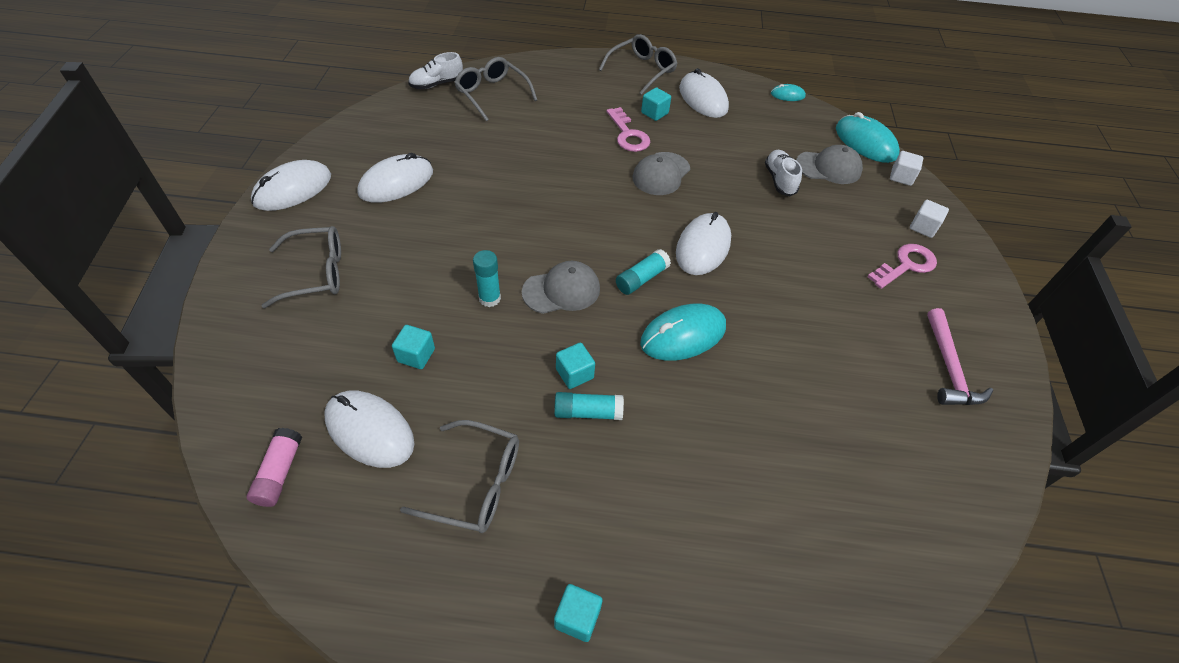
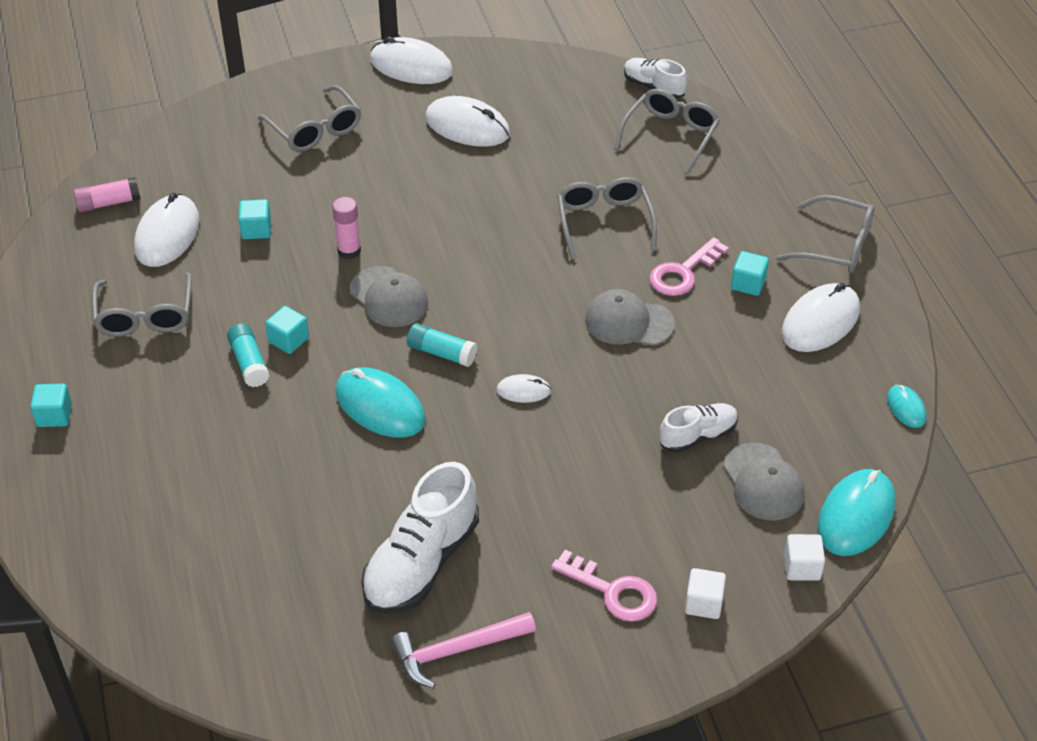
camera: 70 degrees right, 5 degrees down
turquoise glue stick [473,250,501,307] -> pink glue stick [332,197,361,259]
white mouse [676,212,731,275] -> white mouse [496,374,551,403], size x0.51
none -> white shoe [361,462,479,614]
none -> grey glasses [557,177,657,260]

